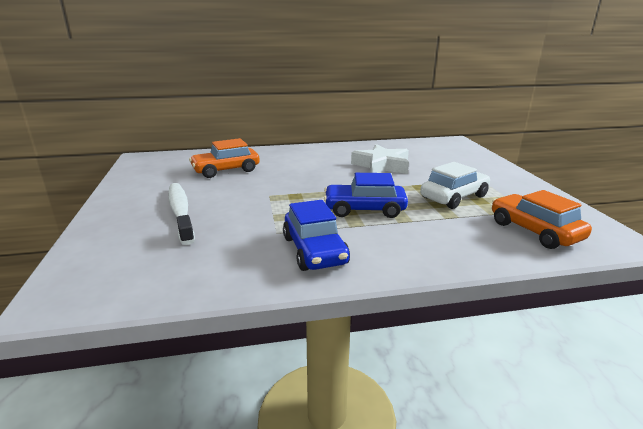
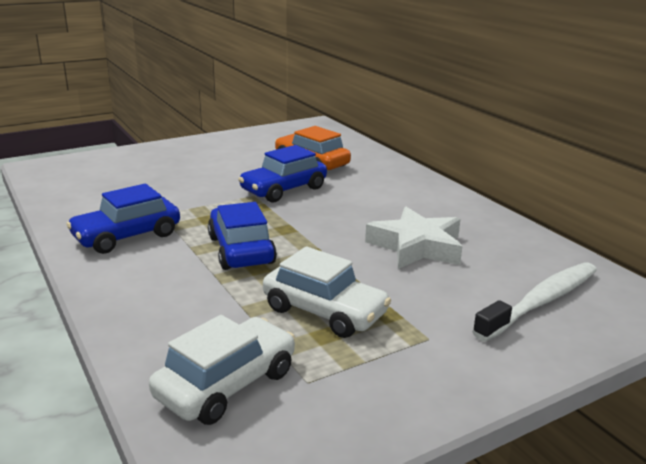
camera: 70 degrees right, 0 degrees up
white toothbrush [168,183,195,245] -> white toothbrush moved to [472,262,597,341]
orange car [492,190,592,249] -> white car [149,315,295,425]
none -> blue car [238,145,327,202]

